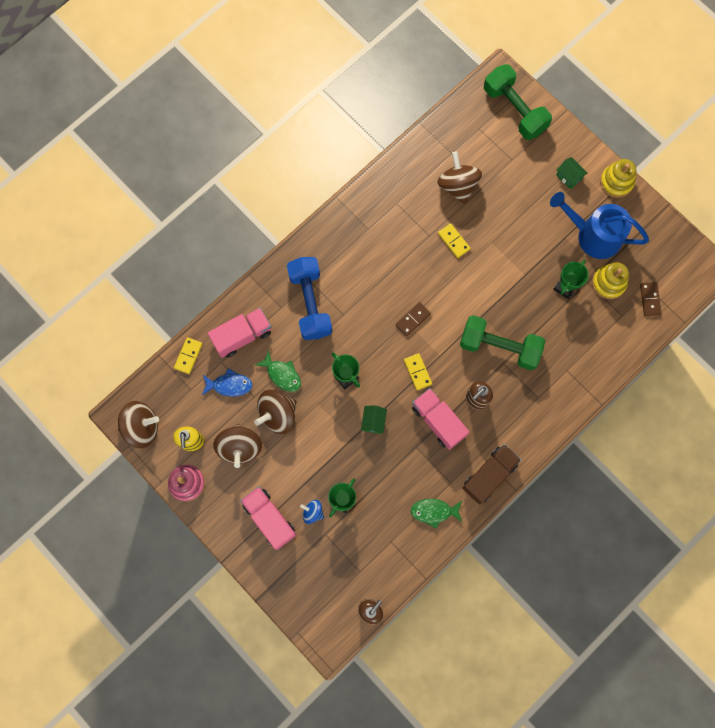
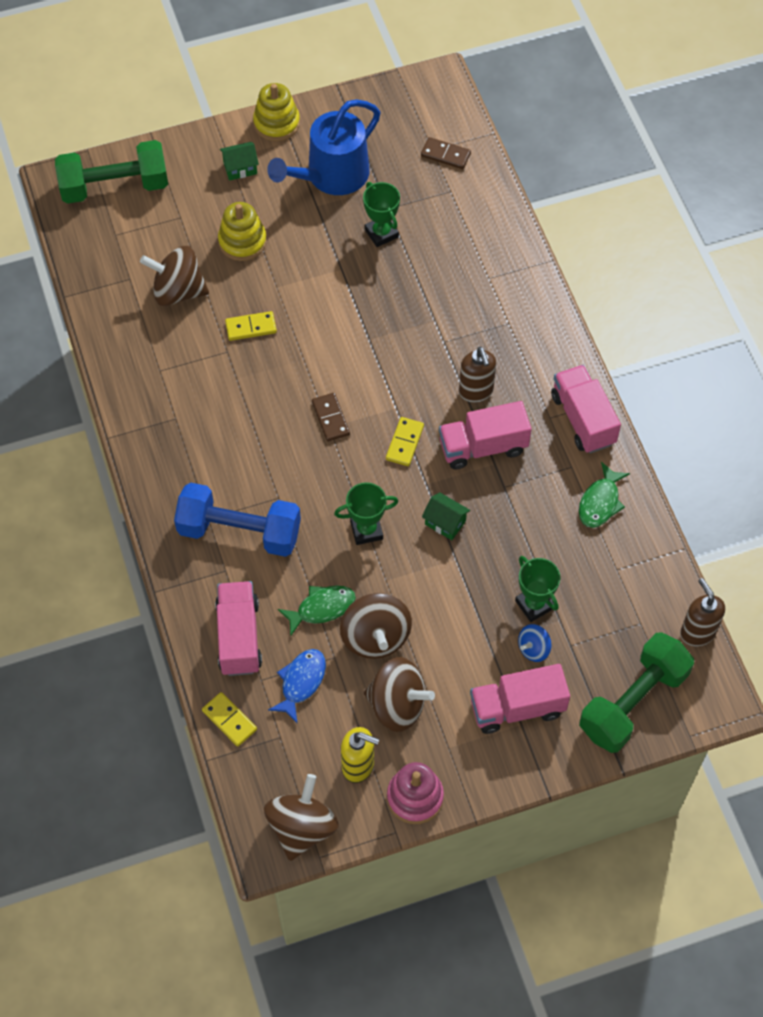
camera: 65 degrees left, 15 degrees down
yellow domino [404,353,432,390] -> yellow domino turned 75 degrees counterclockwise [386,417,424,466]
green dumbbell [460,315,545,370] -> green dumbbell moved to [579,632,694,753]
brown truck [462,444,521,505] -> pink truck [551,365,621,453]
yellow stacking toy [592,262,629,299] -> yellow stacking toy moved to [218,202,267,261]

